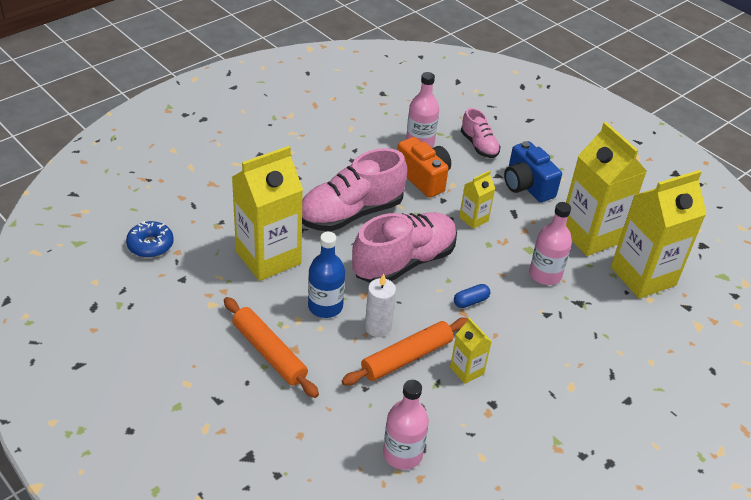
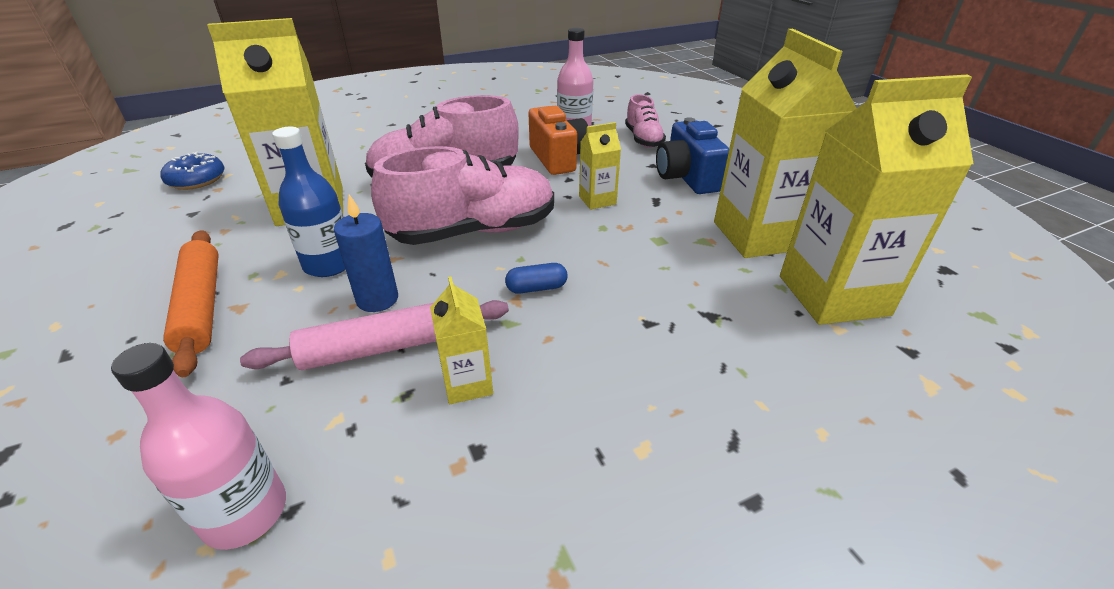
camera: 20 degrees right, 5 degrees down
orange rolling pin [342,317,468,386] -> pink rolling pin [240,300,509,370]
white candle [365,274,396,337] -> blue candle [334,194,398,312]
pink bottle [529,202,572,285] -> none

